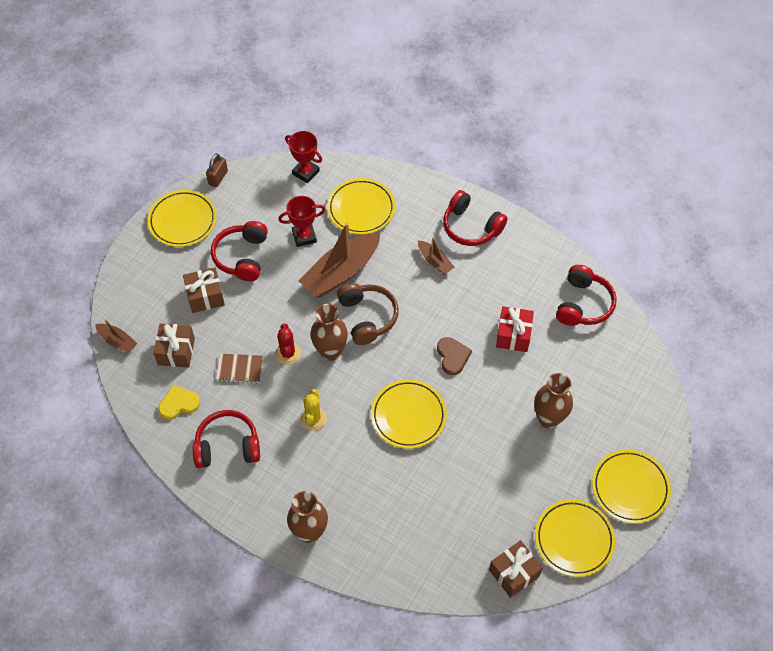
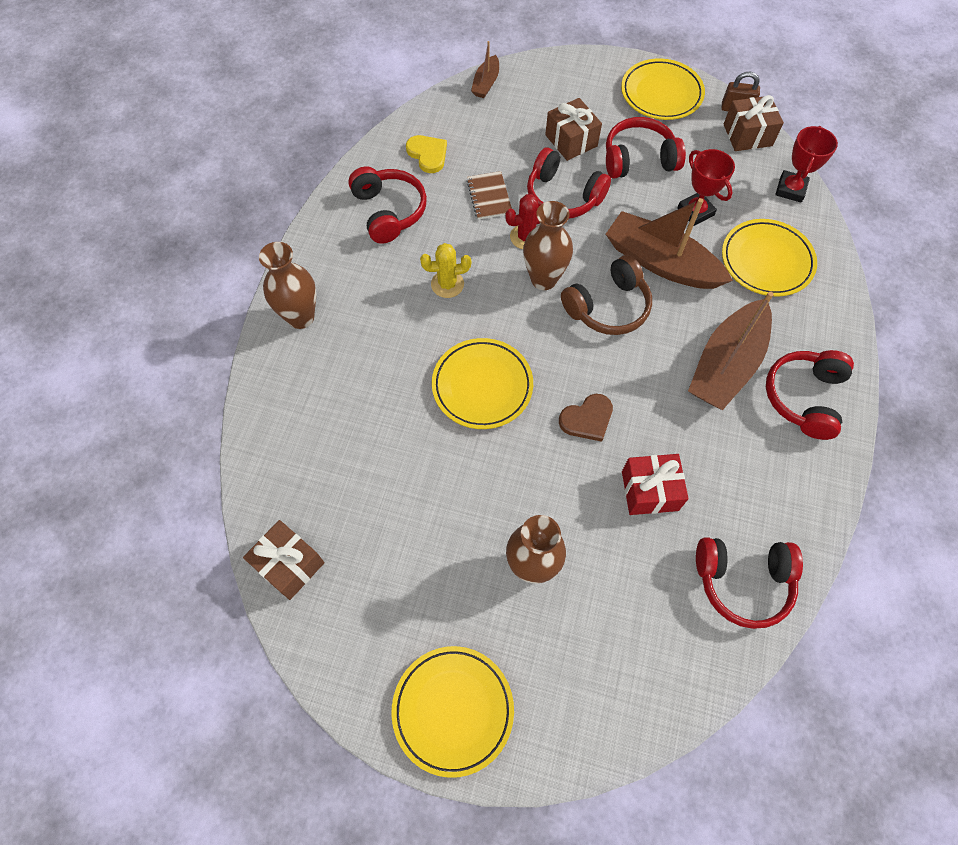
camera: 75 degrees right, 5 degrees up
brown gift [153,324,195,368] -> brown gift moved to [724,95,784,151]
brown boat [418,237,454,274] -> brown boat [688,291,774,410], size x2.03
yellow plate [535,499,615,577] -> none
none -> red headphones [527,147,611,218]

